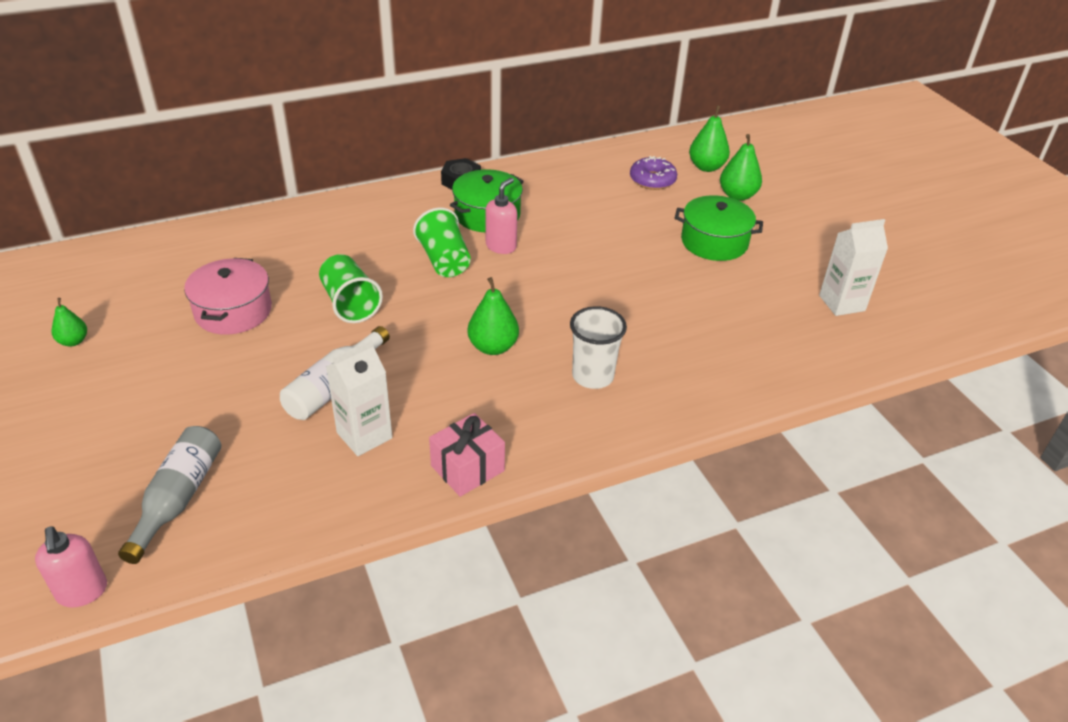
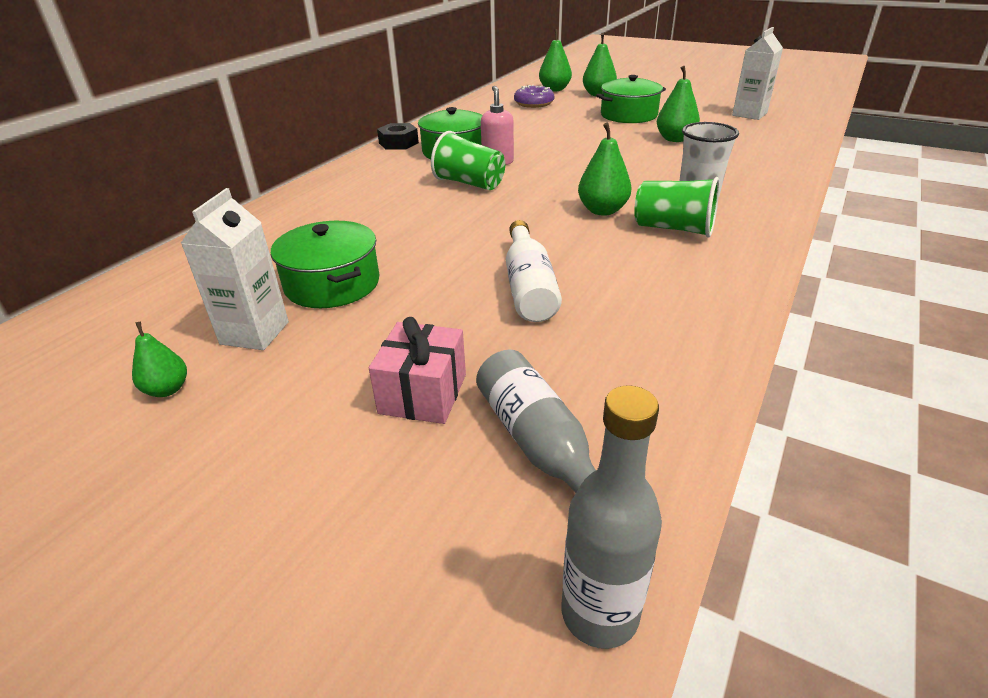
camera: 35 degrees left, 5 degrees down
pink soap dispenser [35,526,107,608] -> grey bottle [562,385,662,649]
pink pot [184,258,272,335] -> green pot [271,221,379,308]
green cup [319,254,383,323] -> green cup moved to [634,177,719,238]
white carton [326,339,392,456] -> white carton moved to [181,188,289,350]
pink gift [429,413,505,497] -> pink gift moved to [369,317,466,424]
none -> green pear [657,66,700,142]

